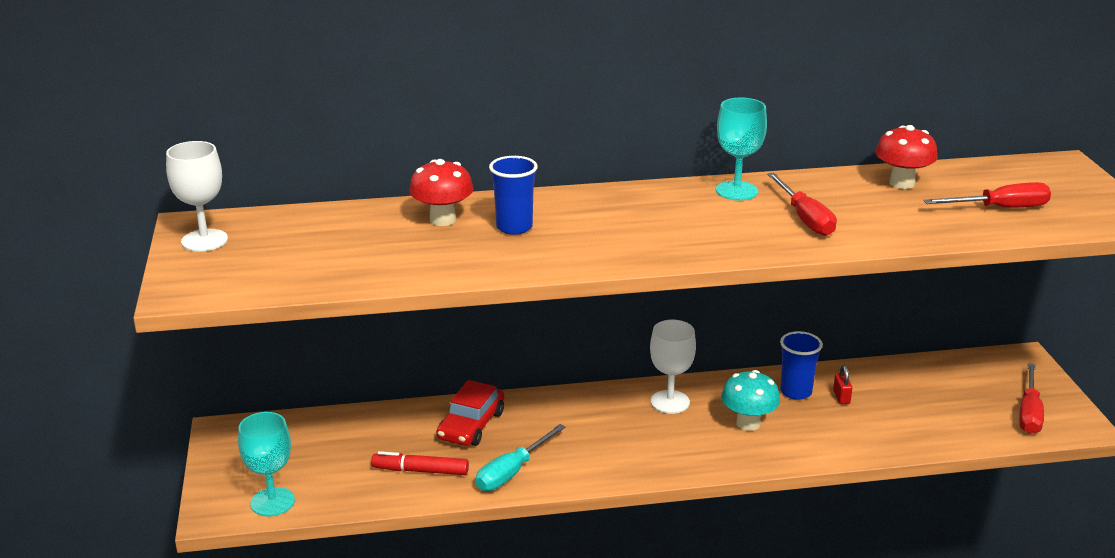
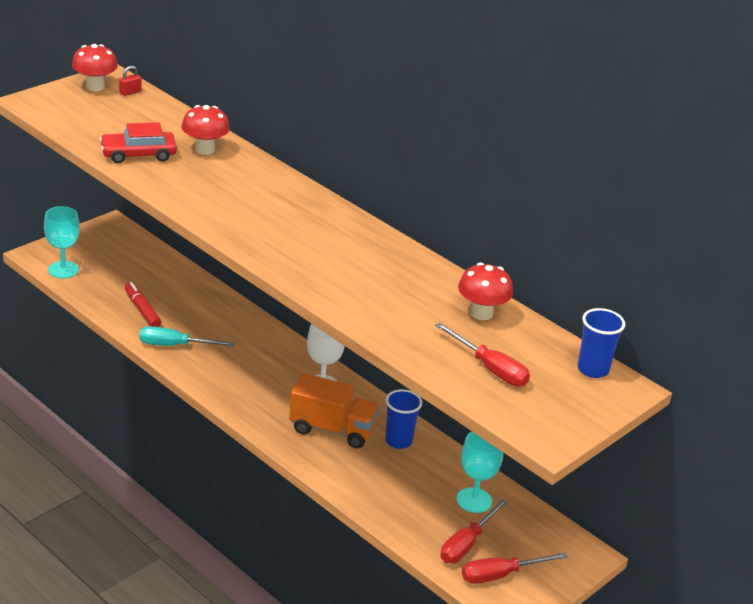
camera: 50 degrees right, 5 degrees up
white goblet [166,141,228,252] -> red mushroom [72,44,118,91]
red car [437,380,504,446] -> red car moved to [99,122,177,163]
blue cup [489,156,538,235] -> blue cup moved to [577,308,625,378]
turquoise goblet [716,98,767,200] -> turquoise goblet moved to [457,432,503,513]
turquoise mushroom [721,370,780,431] -> orange truck [289,373,380,448]
red screwdriver [767,173,837,236] -> red screwdriver moved to [441,499,507,563]
red padlock [833,365,852,404] -> red padlock moved to [119,65,141,96]

